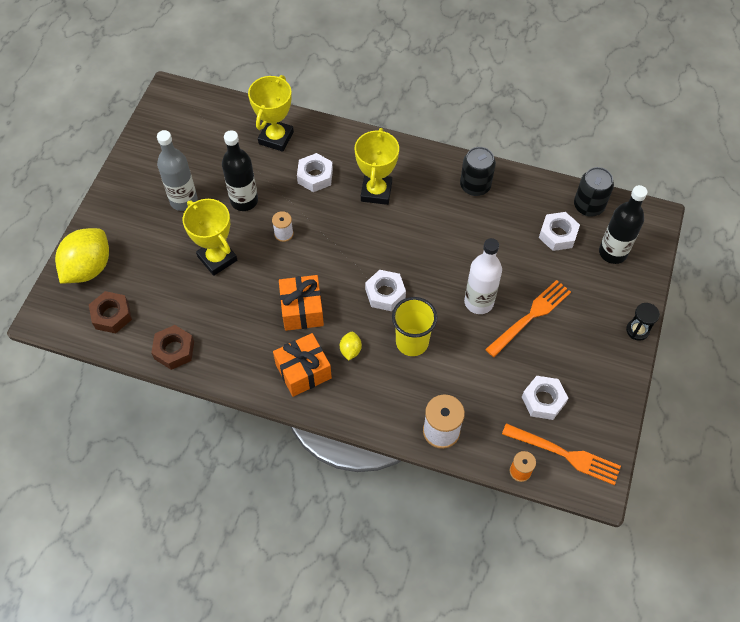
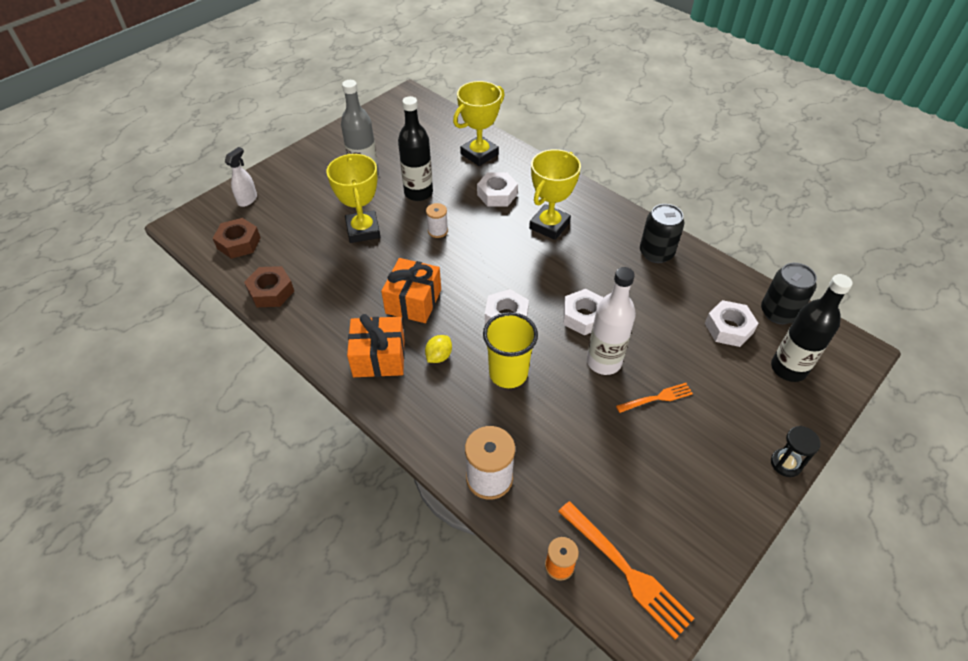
camera: 25 degrees right, 10 degrees down
yellow lemon [55,228,109,283] -> white spray bottle [225,147,257,207]
orange fork [485,280,571,357] -> orange fork [616,383,693,413], size x0.58
white nut [522,376,568,420] -> white nut moved to [563,289,604,335]

